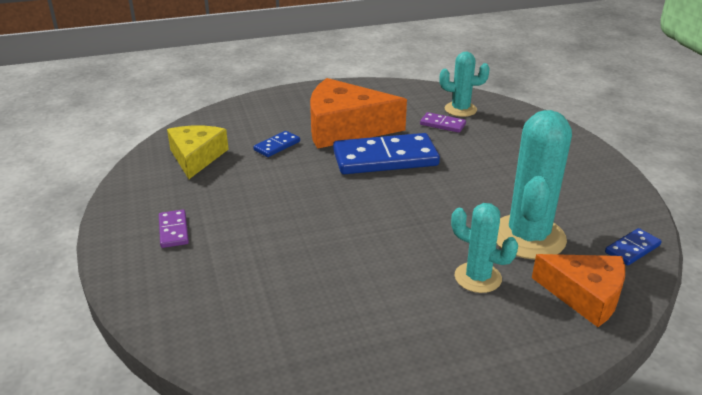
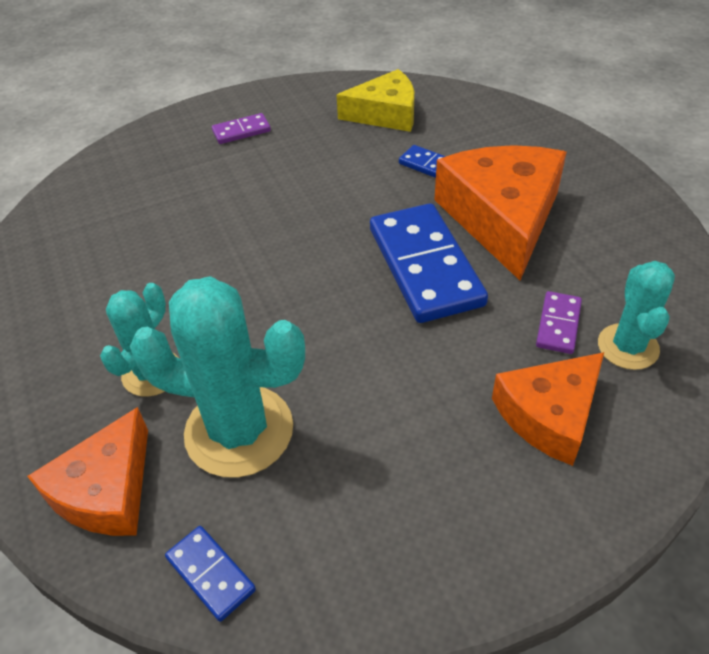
camera: 85 degrees right, 15 degrees up
none -> orange cheese [492,352,604,466]

